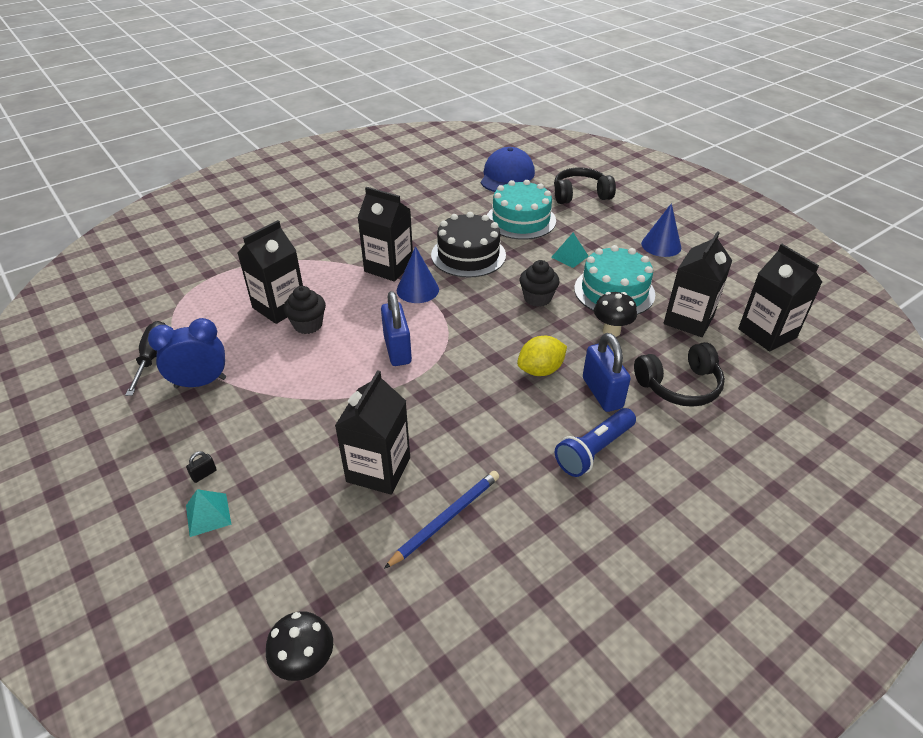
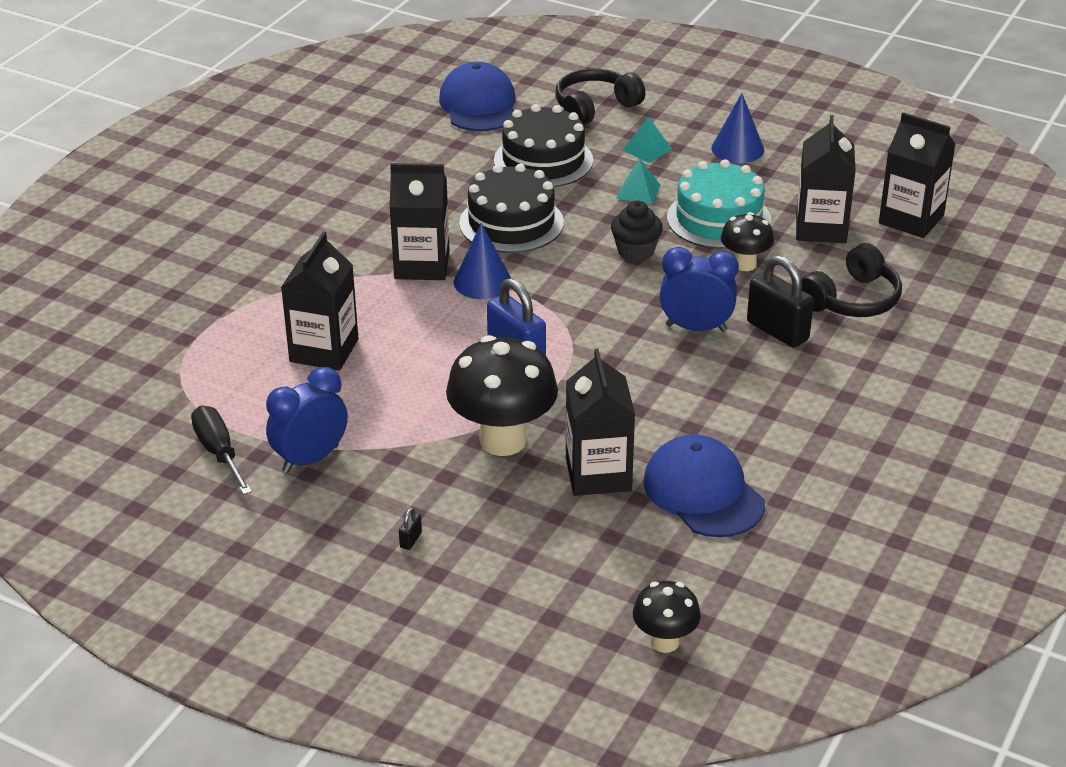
camera: 25 degrees left, 5 degrees down
turquoise pyramid [186,489,231,537] -> turquoise pyramid moved to [623,117,672,163]
black cupcake [283,286,326,334] -> none
blue pencil [384,471,499,569] -> blue cap [643,434,765,537]
turquoise cake [487,180,556,240] -> black cake [494,104,593,187]
yellow lemon [517,336,567,376] -> blue clock [660,247,739,332]
blue flashlight [555,408,636,477] -> none
blue padlock [583,333,631,412] -> black padlock [747,255,814,348]
none -> black mushroom [446,335,558,456]

